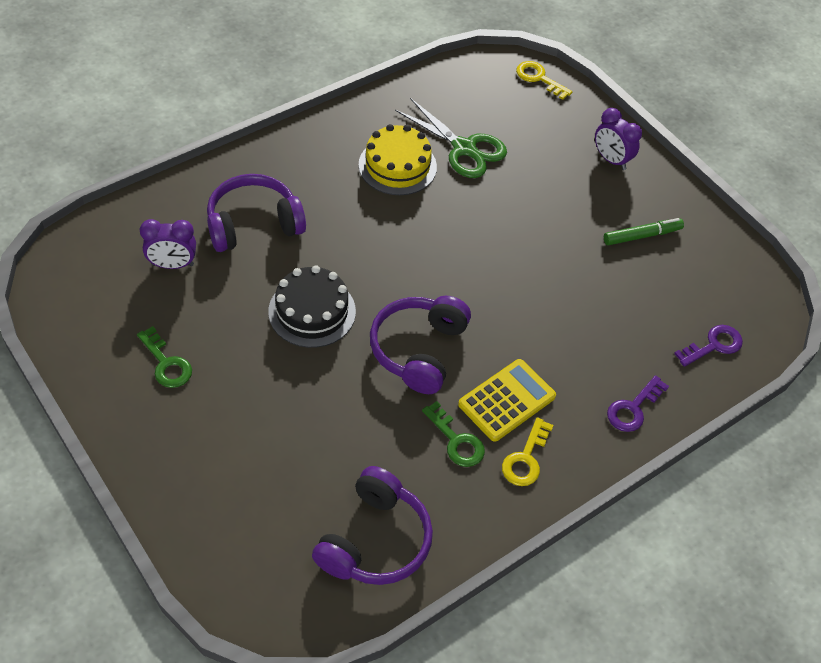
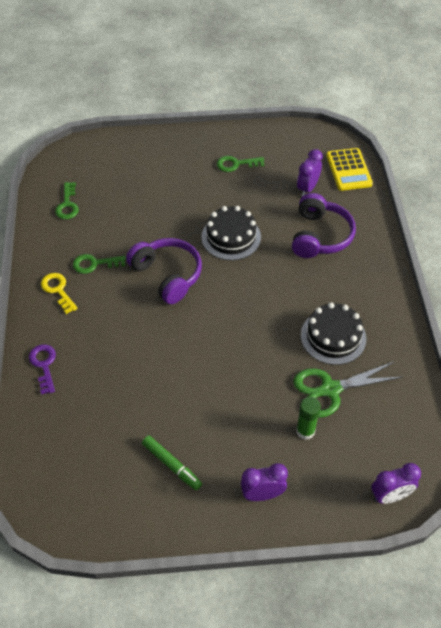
camera: 125 degrees right, 0 degrees up
purple headphones [312,466,433,585] -> green key [55,182,79,219]
yellow cake [359,124,437,195] -> black cake [301,302,366,365]
yellow calculator [458,359,556,442] -> yellow calculator moved to [326,148,373,191]
yellow key [516,61,573,100] -> purple clock [371,463,421,504]
green marker [604,218,684,245] -> green marker turned 60 degrees counterclockwise [142,435,202,490]
purple key [674,325,743,367] -> none
none -> green glue stick [296,397,321,440]

